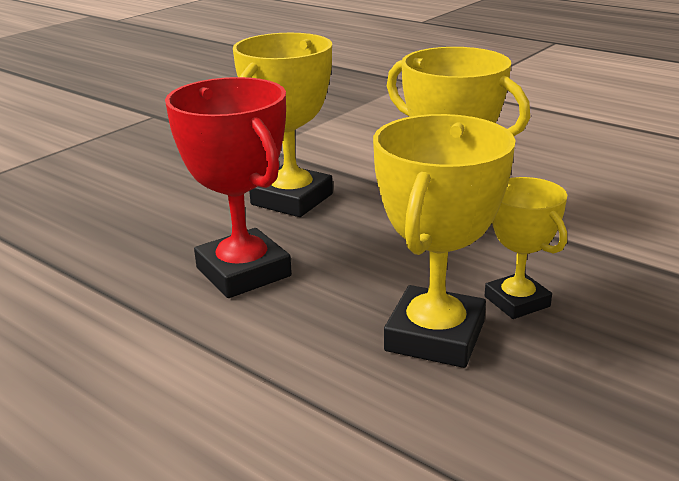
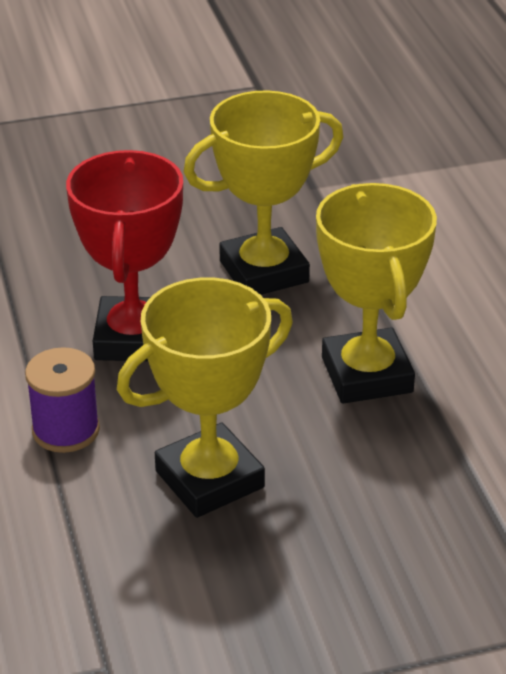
camera: 35 degrees right, 10 degrees up
yellow trophy [485,177,567,319] -> none
none -> purple spool [25,347,100,453]

